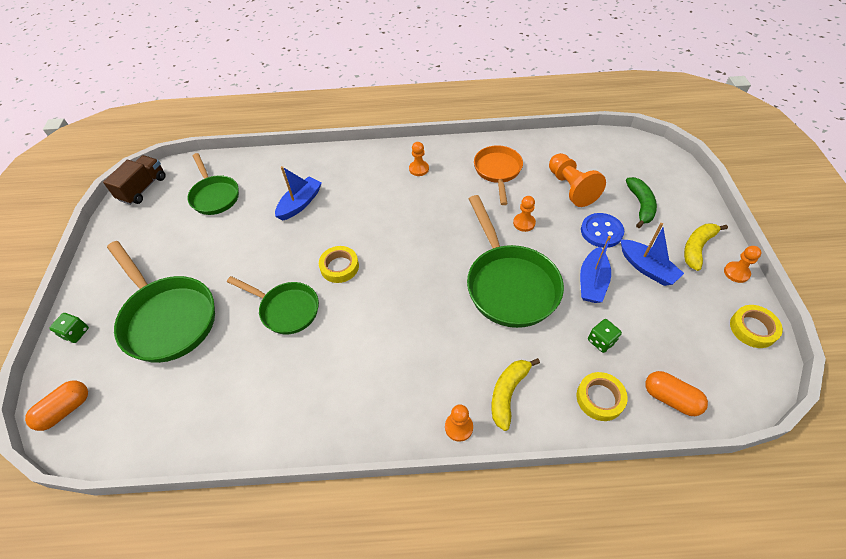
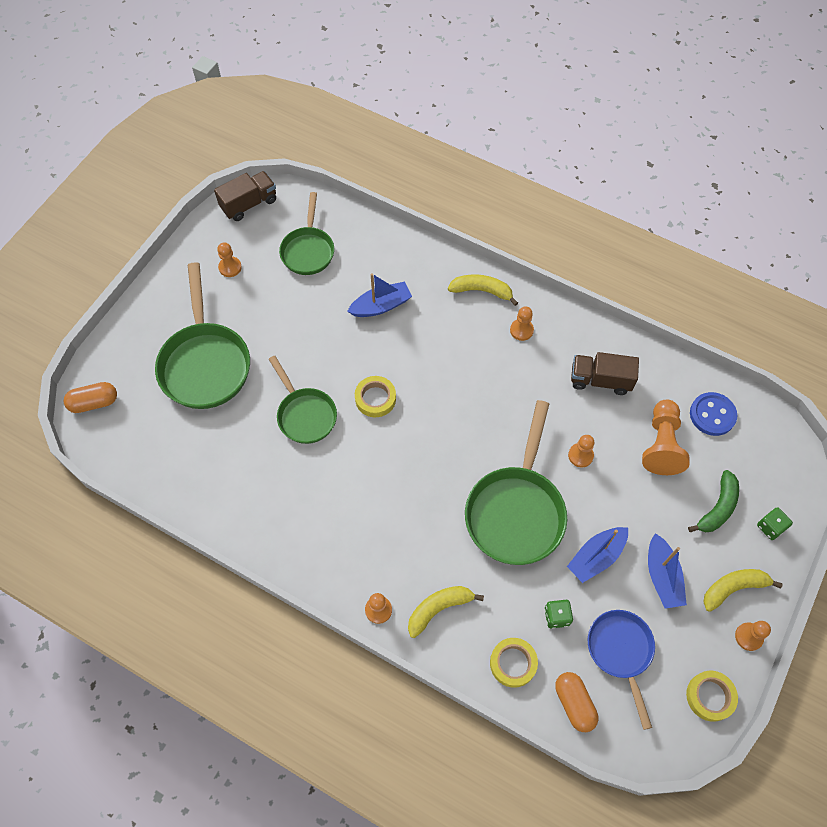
camera: 30 degrees right, 10 degrees up
green dice [49,313,89,343] -> green dice moved to [757,507,793,540]
orange pan [474,145,523,205] -> brown truck [571,352,639,395]
blue button [581,213,624,248] -> blue button moved to [690,392,737,436]
none -> orange pawn [217,243,242,277]
none -> yellow banana [448,274,518,306]
none -> blue pan [588,610,655,730]

